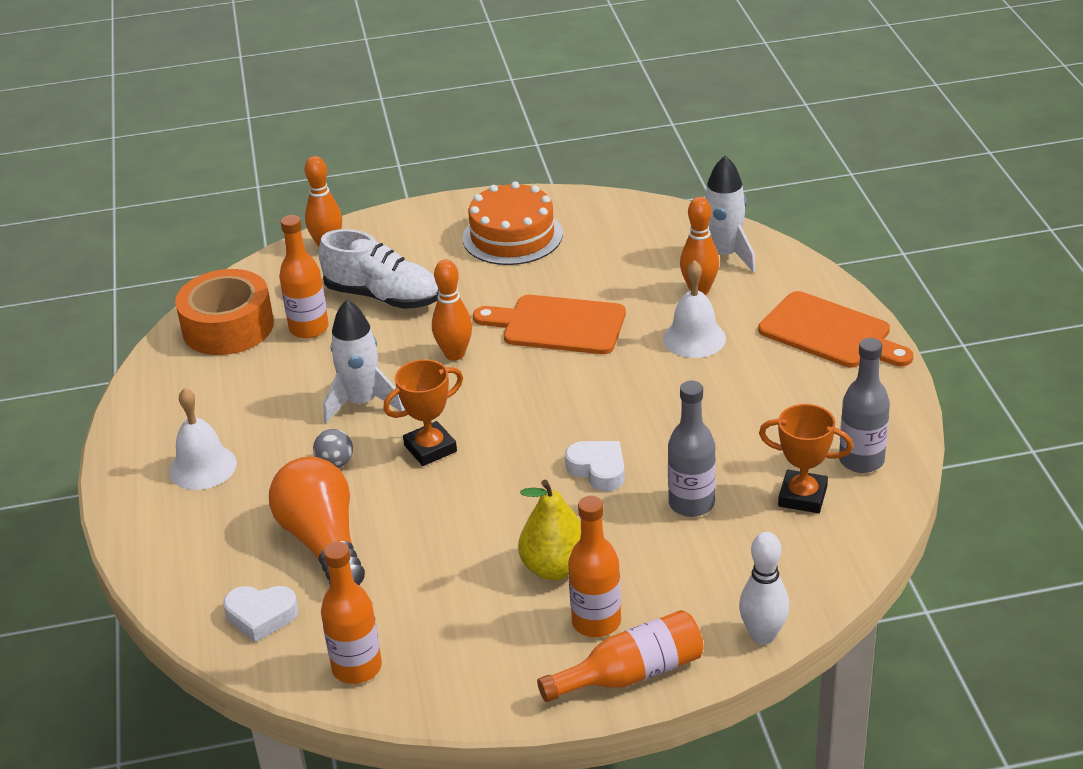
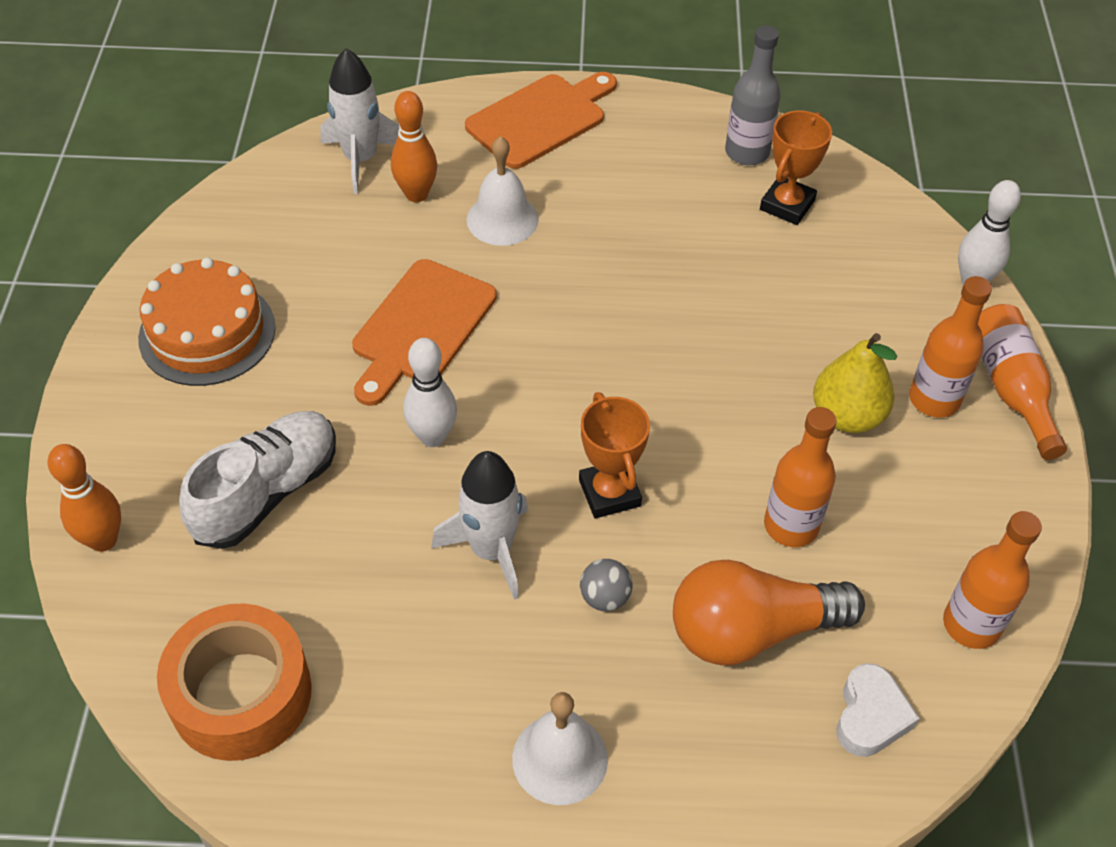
camera: 80 degrees left, 15 degrees up
orange bottle [279,215,329,339] -> orange bottle moved to [764,407,837,547]
orange bowling pin [432,259,472,361] -> white bowling pin [403,338,457,447]
white heart [565,441,625,491] -> none
grey bottle [668,381,716,517] -> none

